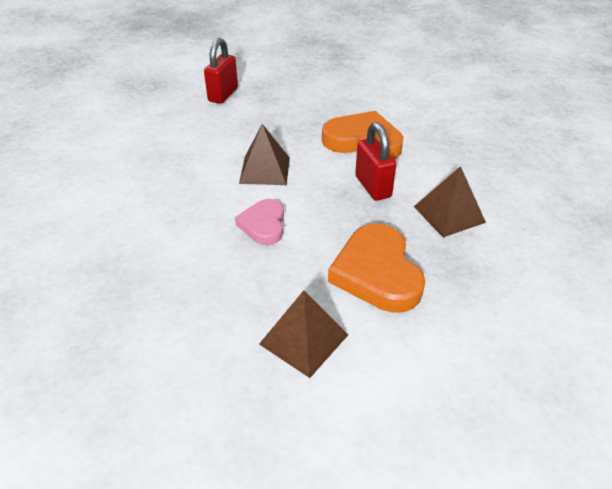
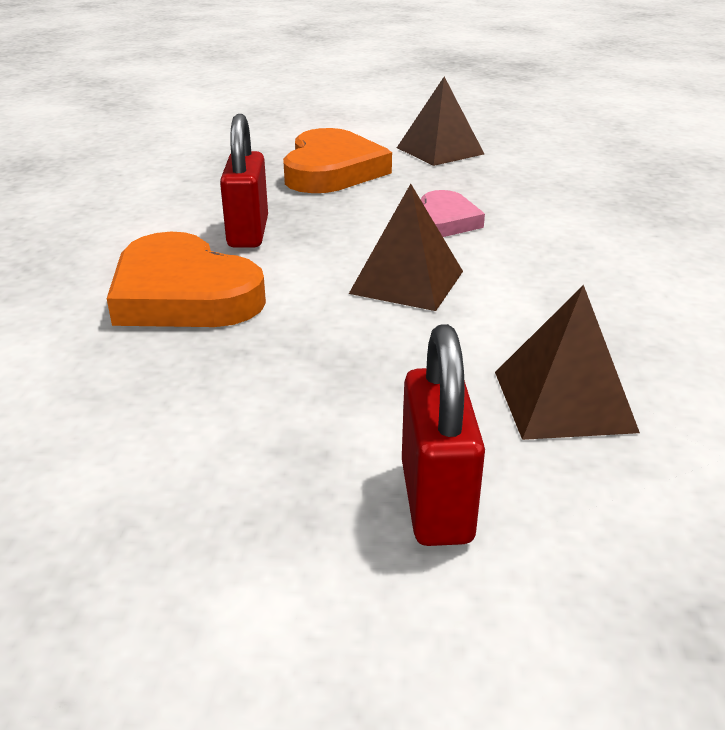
camera: 160 degrees left, 10 degrees down
red padlock [204,38,238,104] -> red padlock turned 45 degrees counterclockwise [402,324,485,546]
brown pyramid [414,166,486,237] -> brown pyramid moved to [495,285,640,440]

